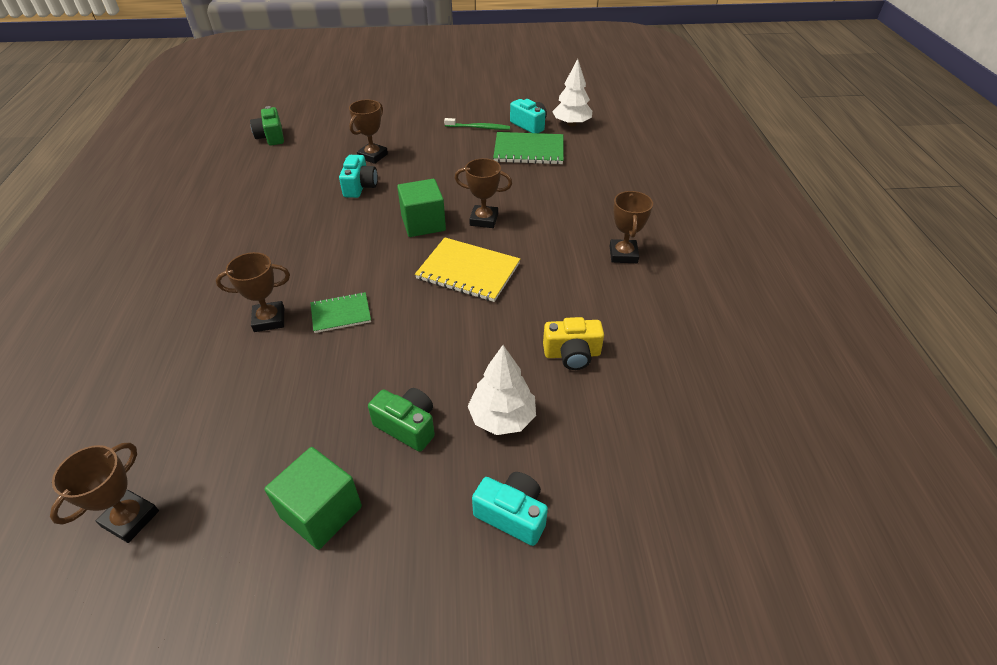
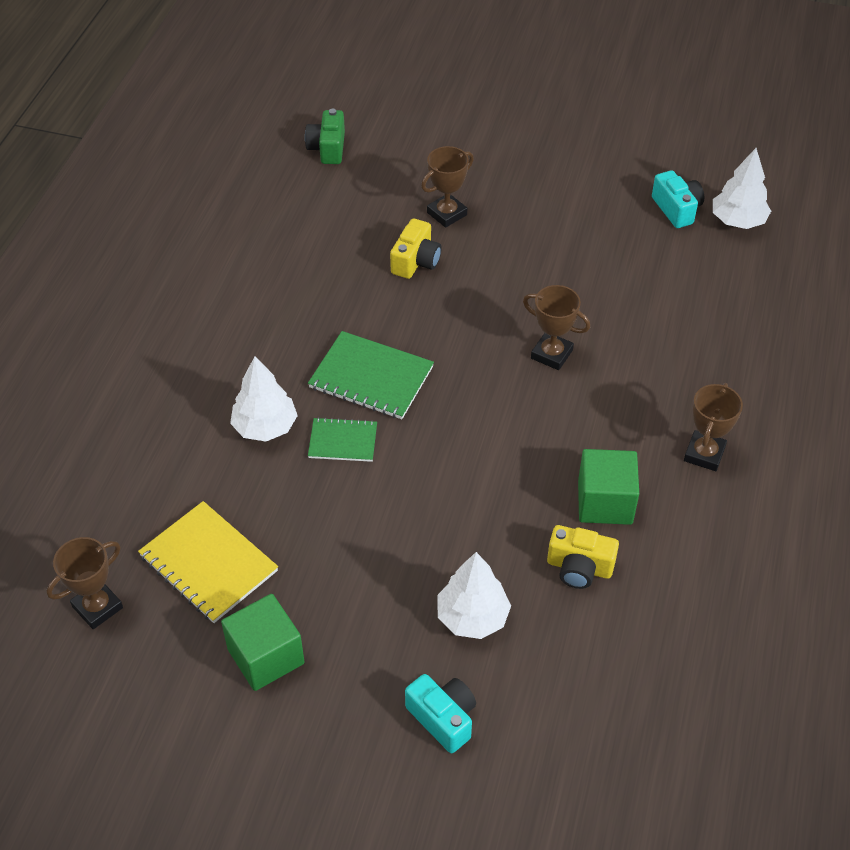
camera: 20 degrees right, 5 degrees up
brown trophy [216,252,290,332] -> white tree [230,357,298,441]
turquoise camera [339,155,378,198] -> yellow camera [390,218,442,279]
green camera [368,388,435,452] -> none
green cube [397,179,446,237] -> green cube moved to [578,449,639,525]
yellow notebook [415,237,520,302] -> yellow notebook moved to [138,501,278,623]
green toothbrush [444,118,510,130] -> none
green notebook [493,132,564,165] -> green notebook moved to [308,331,434,419]

